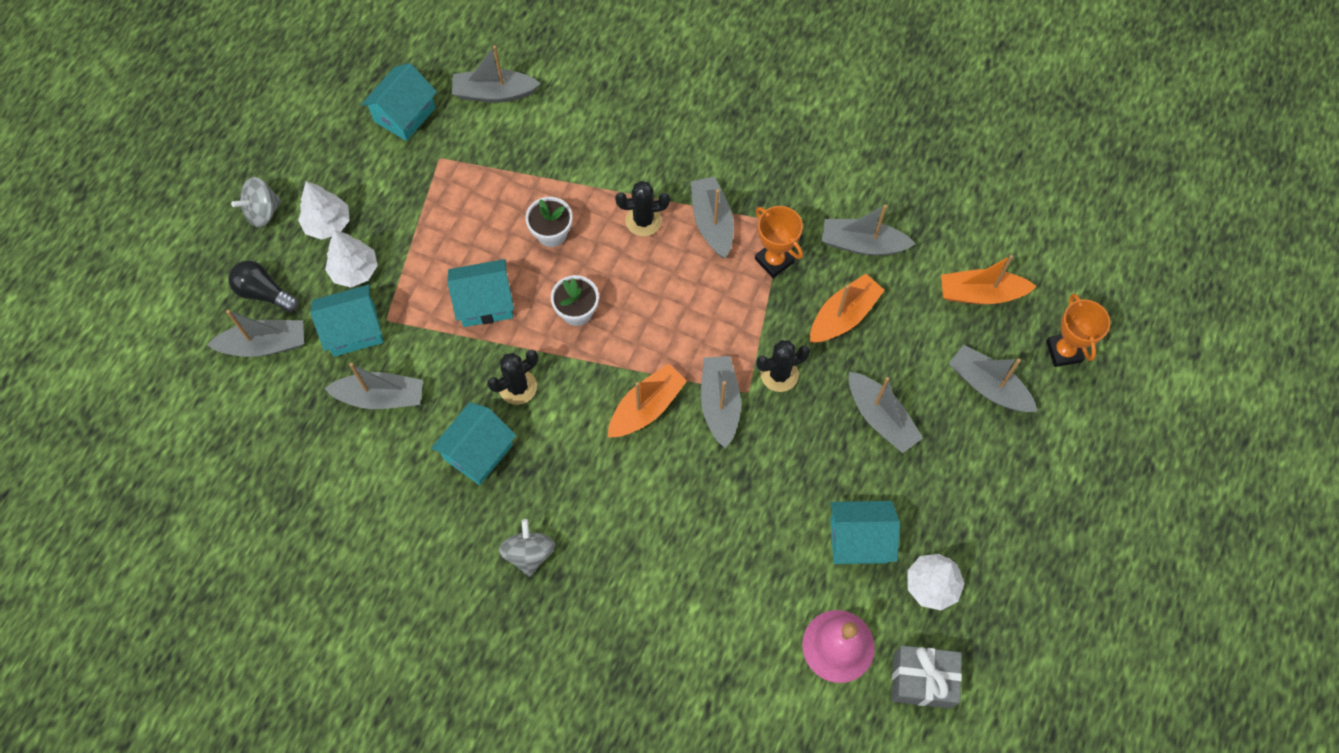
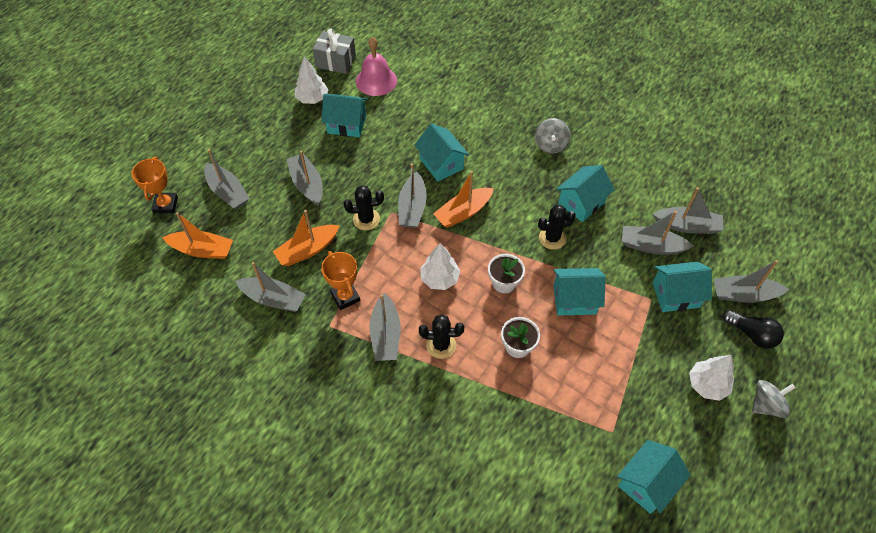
camera: 170 degrees left, 10 degrees down
white tree [325,230,378,287] -> white tree moved to [420,243,460,290]
grey boat [452,45,541,102] -> grey boat moved to [653,187,724,234]
none -> turquoise house [415,124,469,181]

